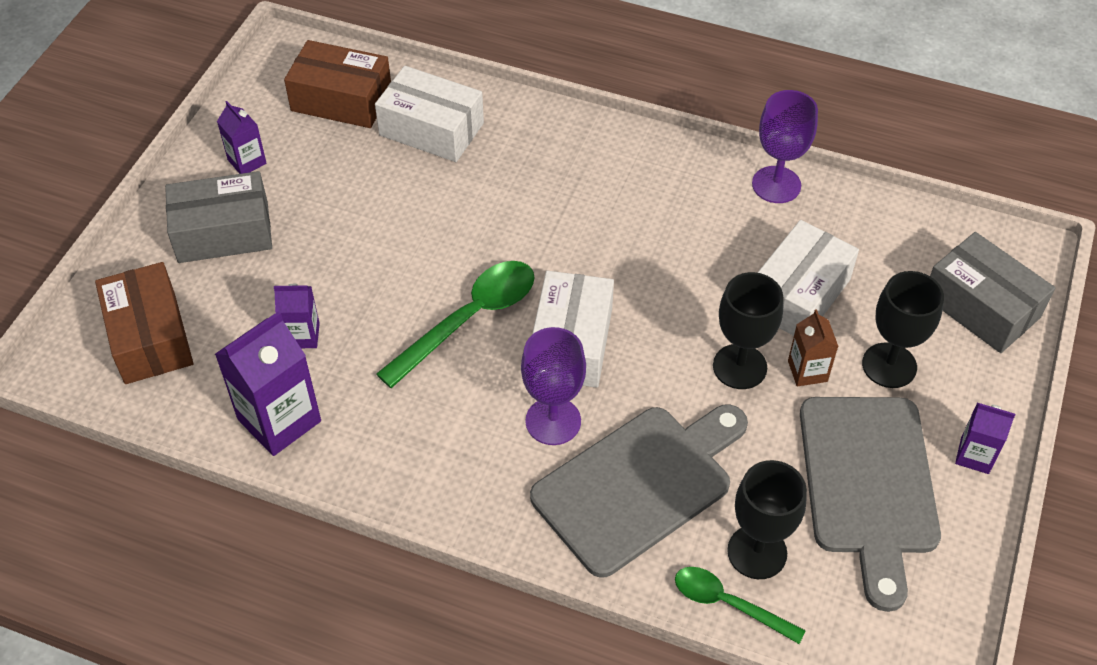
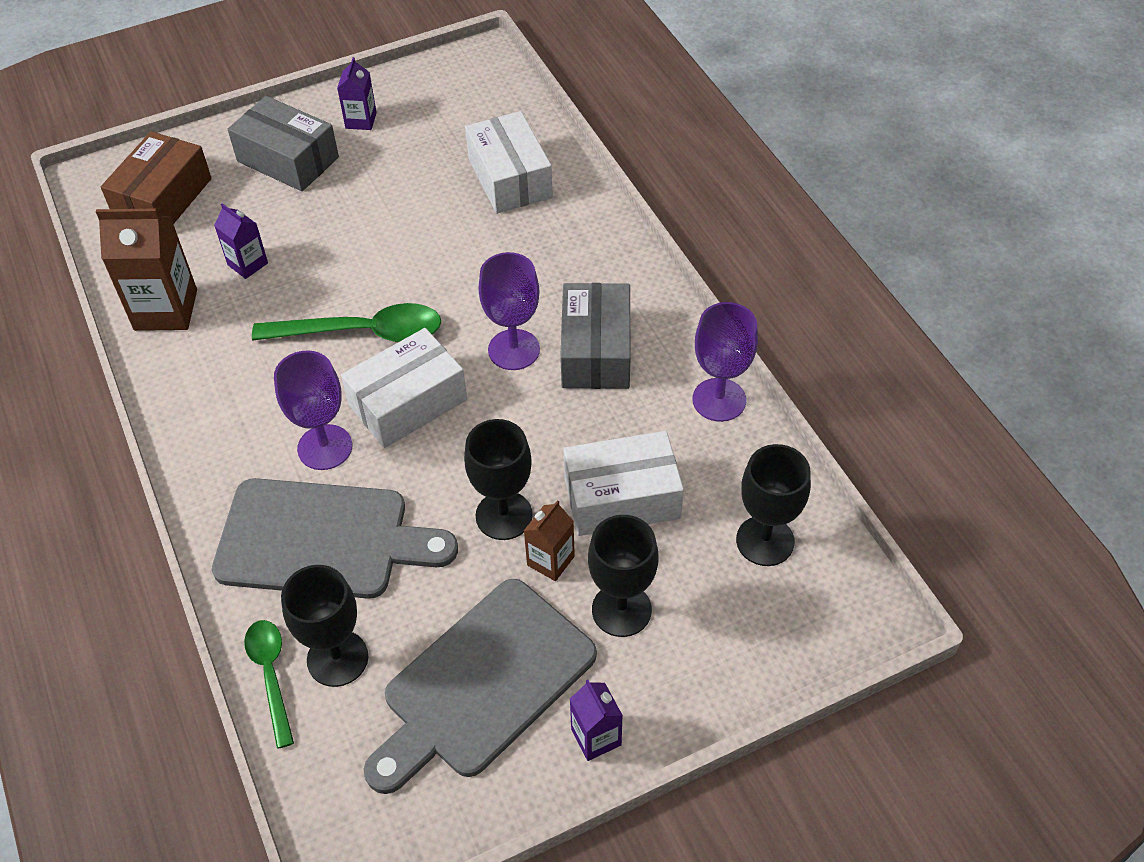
camera: 45 degrees right, 0 degrees up
purple carton [215,311,321,456] -> brown carton [96,209,197,331]
brown box [284,40,391,128] -> none
grey box [930,232,1055,353] -> grey box moved to [560,283,631,389]
none -> purple goblet [479,252,540,370]
none -> black goblet [736,444,811,566]

